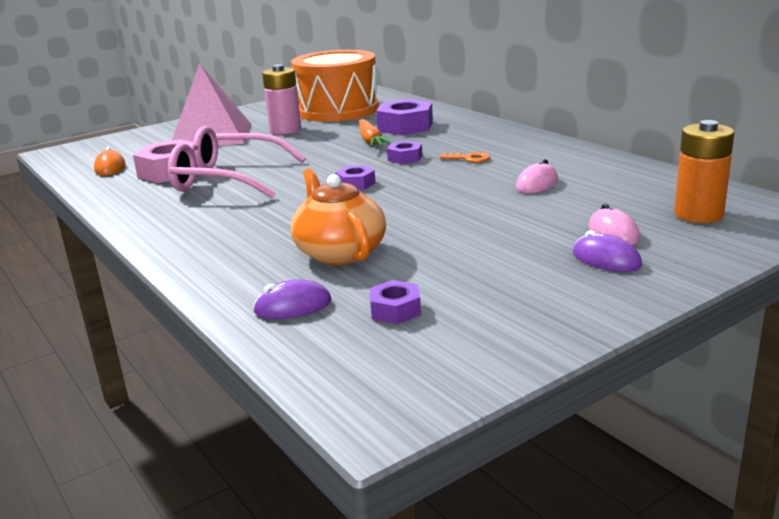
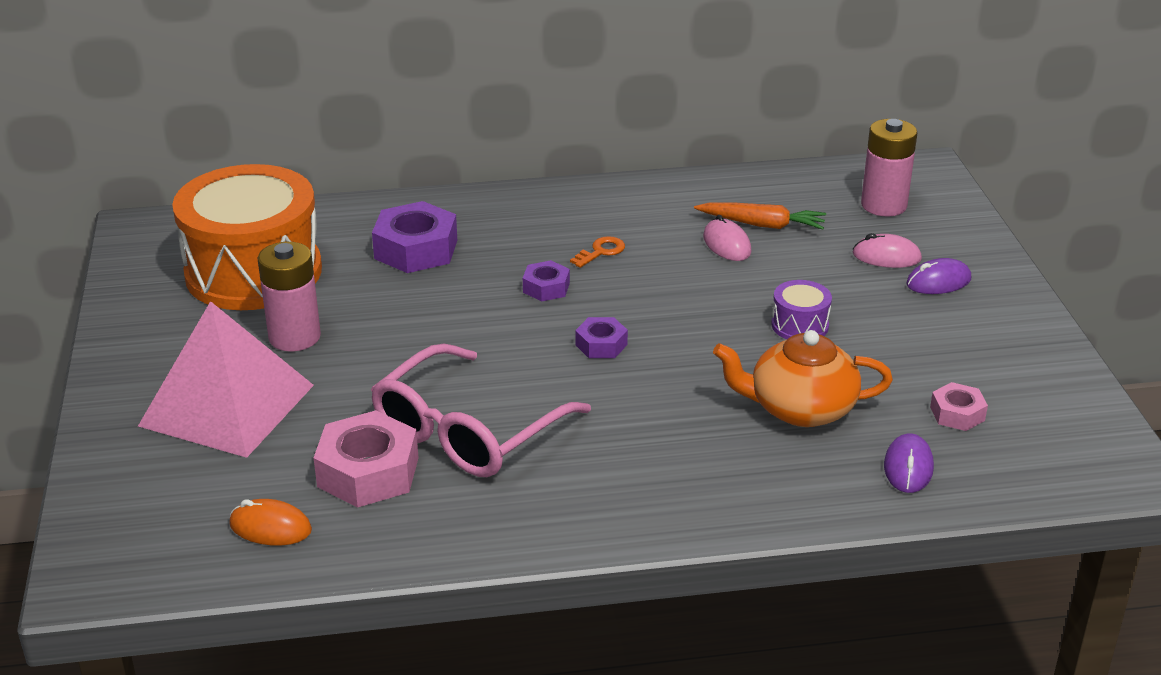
camera: 65 degrees left, 10 degrees up
orange carrot [359,119,392,147] -> orange carrot moved to [694,202,826,230]
purple nut [369,280,421,324] -> pink nut [930,382,988,431]
orange battery [674,120,735,223] -> pink battery [861,119,917,217]
none -> purple drum [771,280,832,339]

